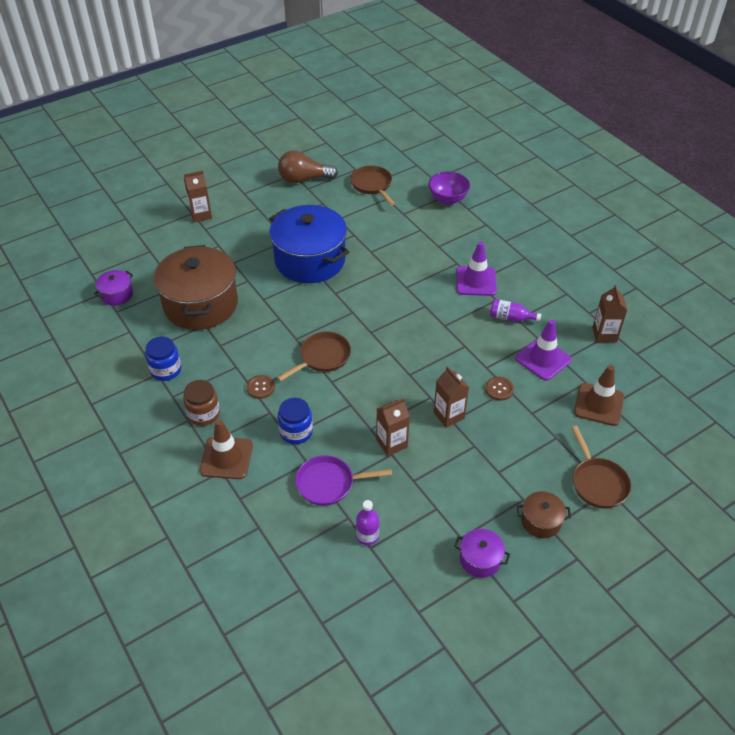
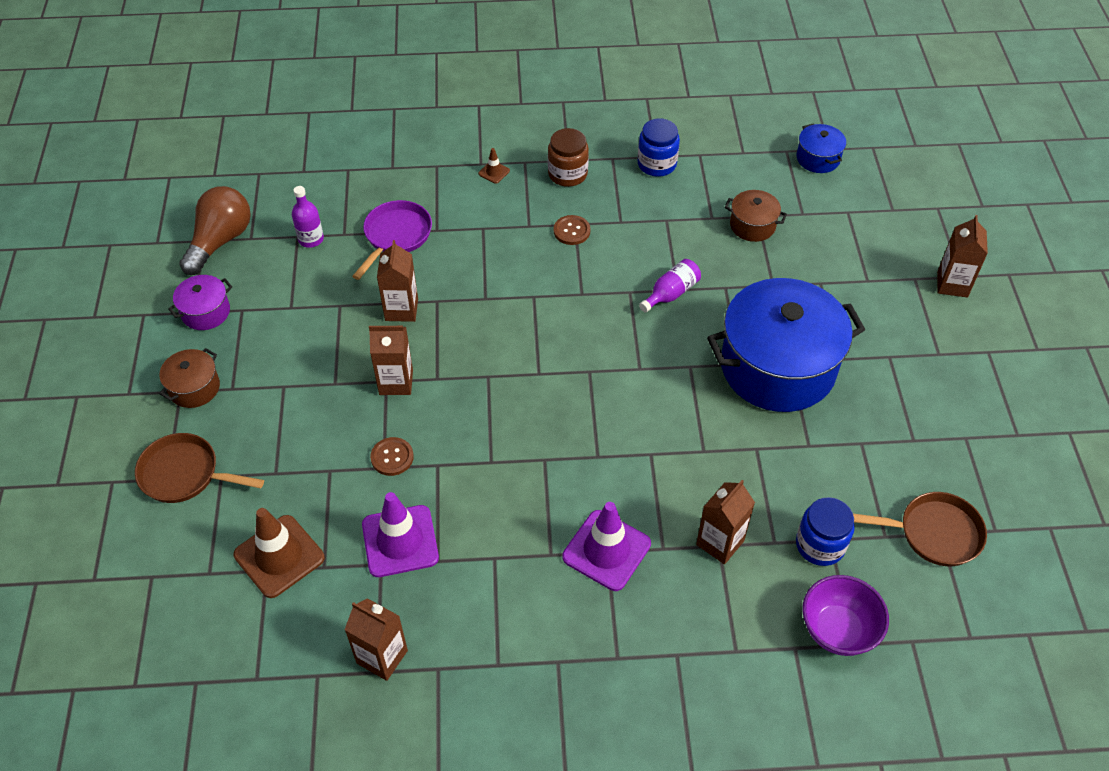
camera: 120 degrees right, 5 degrees up
purple pot [94,270,133,306] -> blue pot [797,123,846,173]
brown pot [154,245,238,330] -> brown pot [725,190,787,242], size x0.44
brown traffic cone [199,420,253,479] -> brown traffic cone [478,148,510,184], size x0.45
brown pan [277,331,351,382] -> none
brown light bulb [278,150,338,183] -> brown light bulb moved to [179,186,251,275]
blue jar [278,398,313,444] -> blue jar moved to [796,497,855,566]
purple bottle [490,299,541,322] -> purple bottle moved to [639,259,701,313]
none -> brown carton [696,480,755,564]

